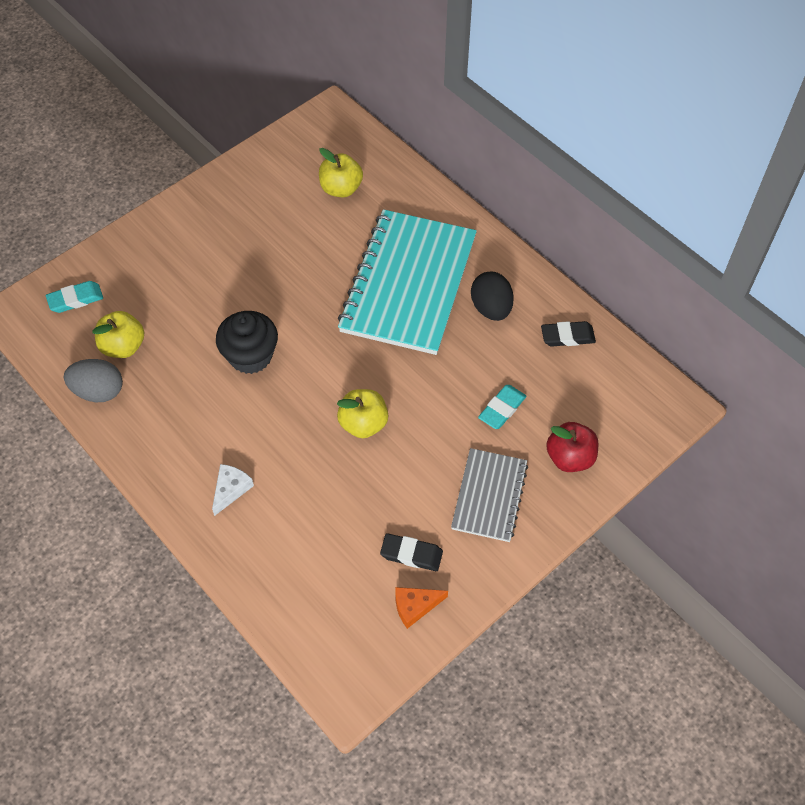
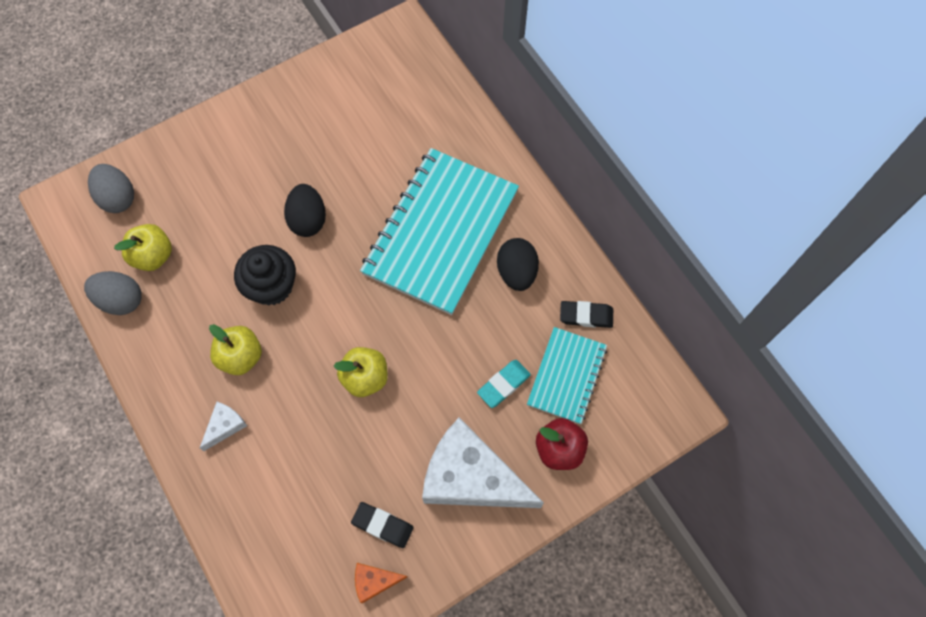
camera: 10 degrees right, 10 degrees up
turquoise eraser [46,281,103,313] -> grey egg [88,164,134,213]
yellow apple [319,148,363,197] -> yellow apple moved to [209,324,262,375]
grey notebook [451,448,528,542] -> white cheese [422,418,544,508]
none -> black egg [284,184,326,237]
none -> turquoise notebook [527,327,607,424]

